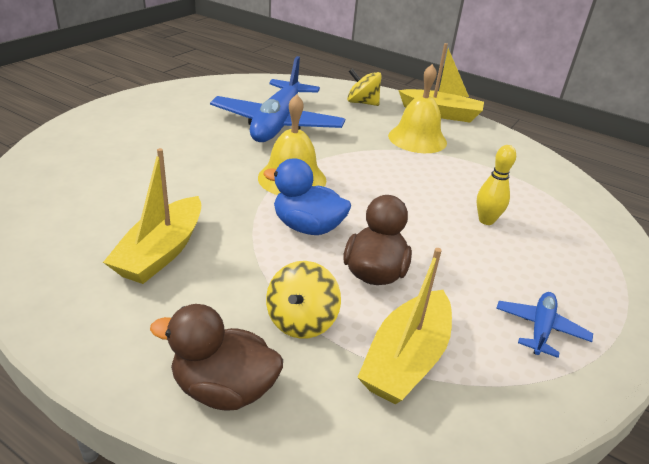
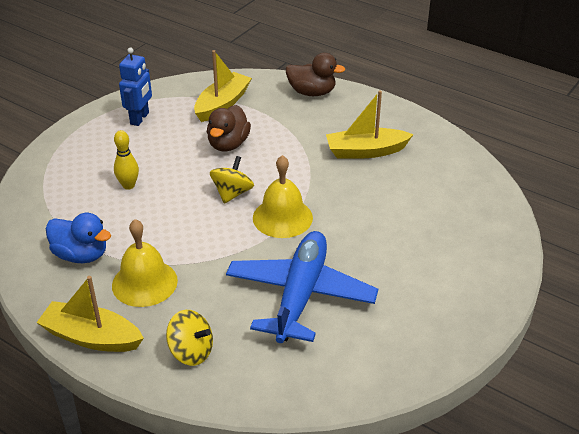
camera: 175 degrees left, 5 degrees up
yellow boat [103,148,201,284] -> yellow boat turned 120 degrees counterclockwise [326,91,414,159]
blue duck [263,158,351,235] -> blue duck moved to [46,213,111,263]
yellow spinning top [266,261,341,339] -> yellow spinning top moved to [210,156,254,204]
blue plane [496,292,593,358] -> blue robot [119,47,152,126]

